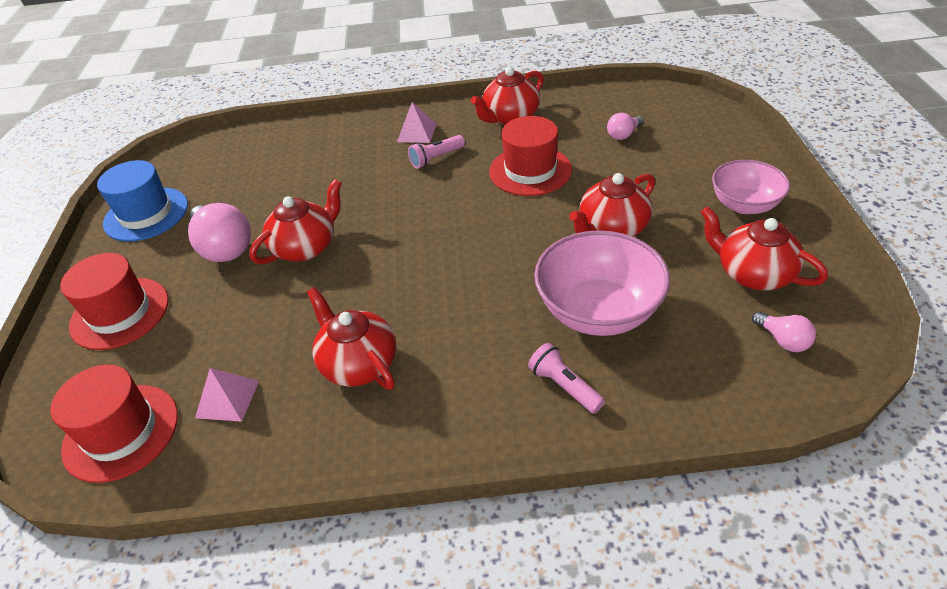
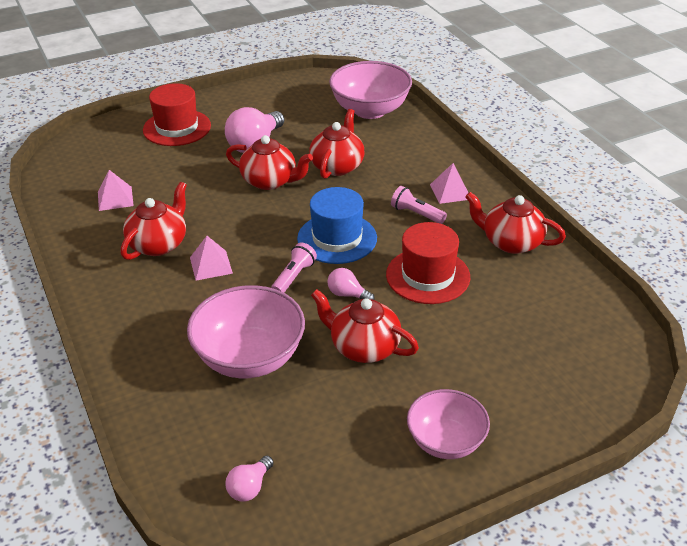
camera: 65 degrees right, 5 degrees down
red hat [50,365,178,483] -> none
blue hat [97,160,188,242] -> blue hat moved to [297,187,377,264]
pink flashlight [528,343,605,414] -> pink flashlight moved to [271,243,317,293]
pink light bulb [607,113,644,140] -> pink light bulb moved to [328,268,375,300]
red teapot [700,206,828,290] -> red teapot moved to [309,109,365,179]
none -> pink pyramid [190,236,233,281]
none -> pink bowl [329,61,412,119]

